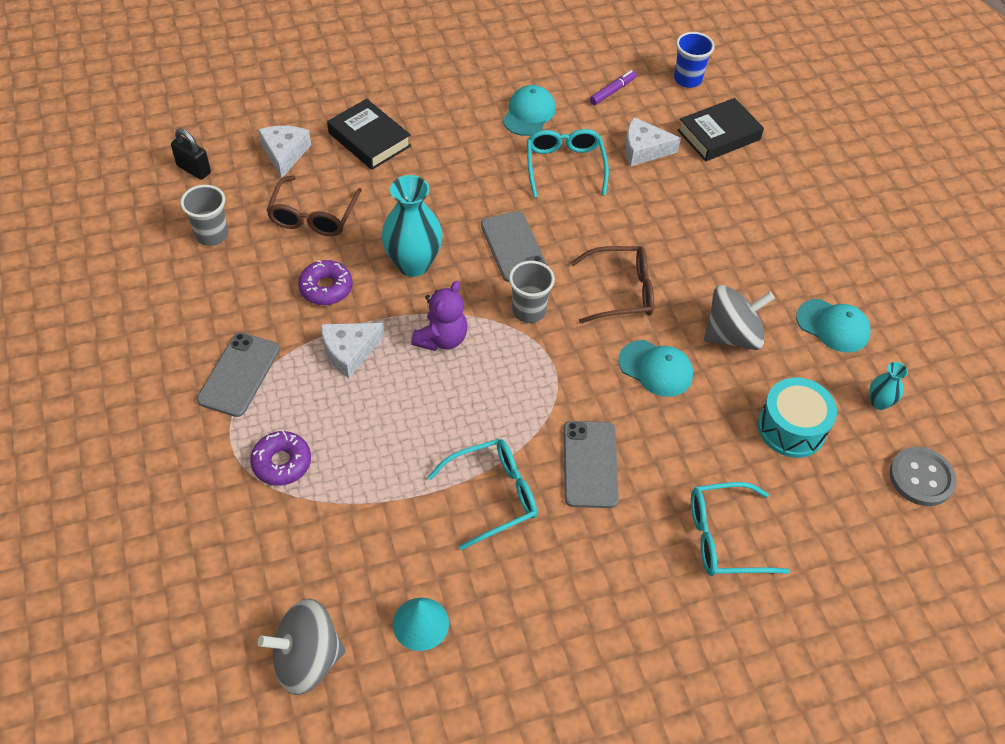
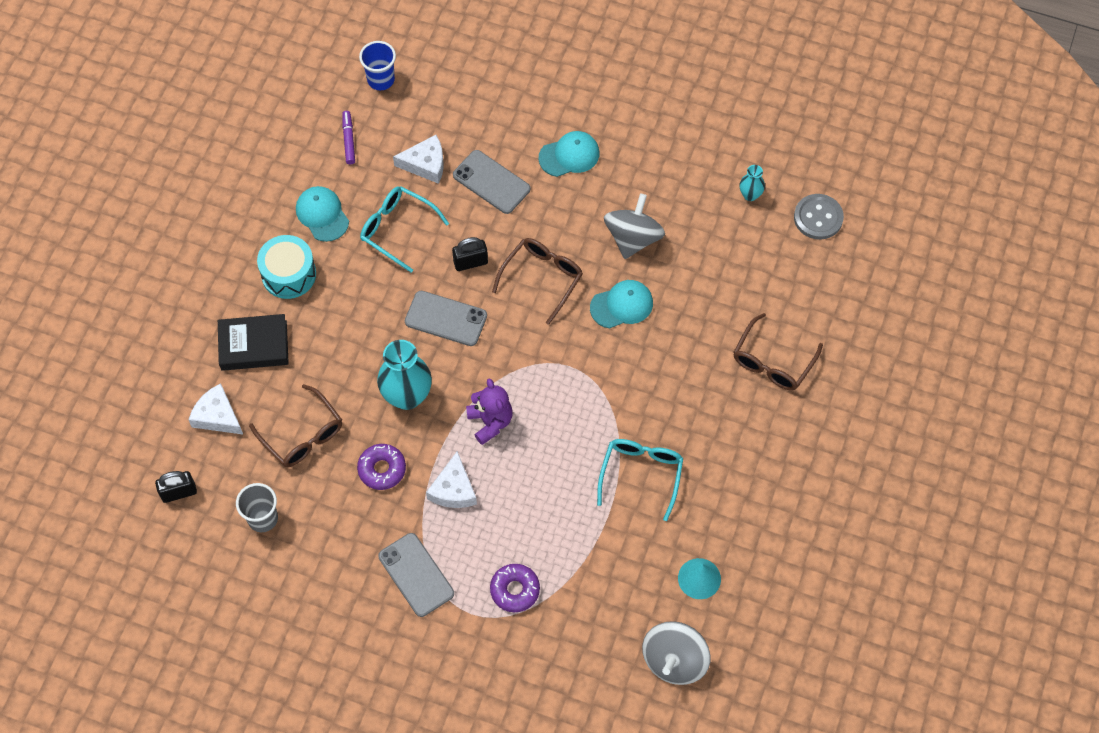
camera: 50 degrees left, 10 degrees up
grey cup [509,261,555,323] -> none
grey phone [563,421,619,508] -> grey phone moved to [453,150,530,214]
white cheese [625,117,681,166] -> white cheese turned 135 degrees counterclockwise [393,135,444,184]
black book [677,98,764,161] -> none
turquoise glasses [691,482,790,576] -> brown glasses [734,313,823,391]
turquoise drum [758,378,837,458] -> turquoise drum moved to [257,235,316,299]
turquoise cap [796,299,871,353] -> turquoise cap moved to [539,131,600,177]
none -> black padlock [452,237,488,271]

